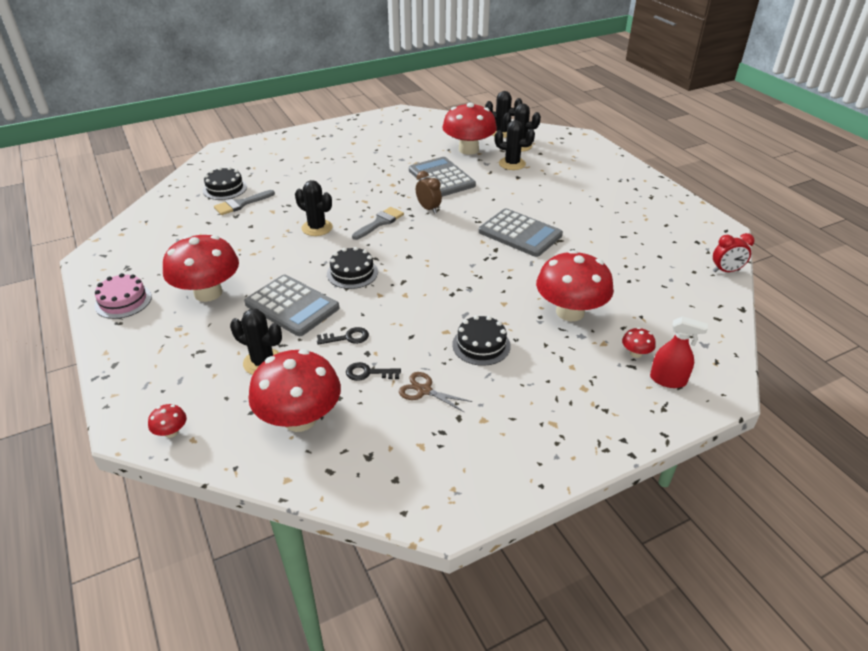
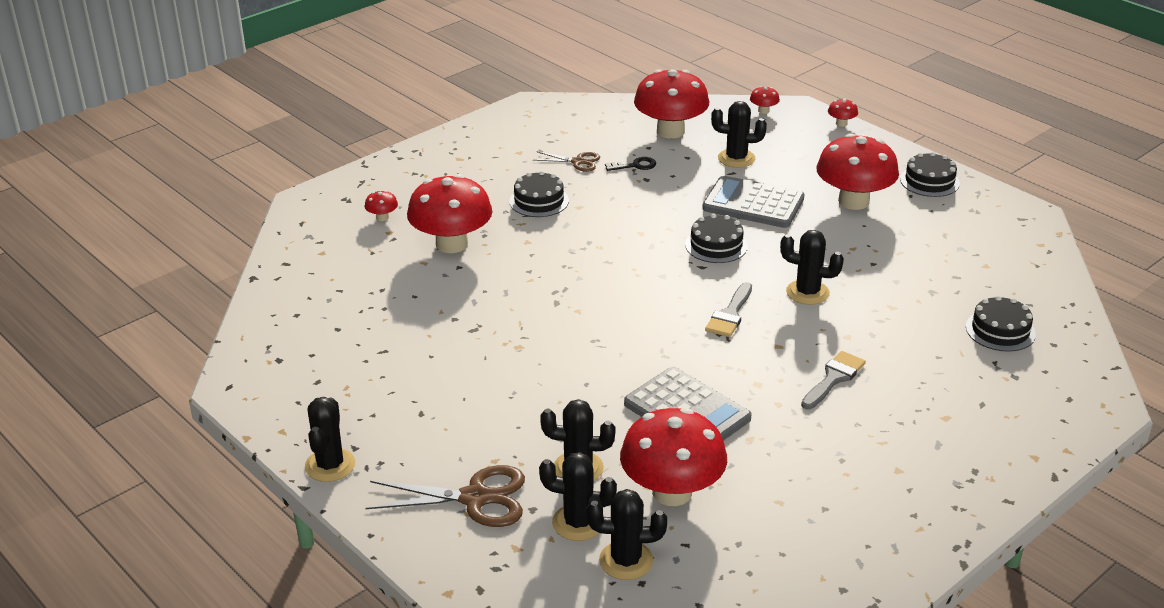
camera: 165 degrees right, 5 degrees down
pink cake [94,273,152,319] -> black cake [900,152,960,197]
grey brush [214,190,275,215] -> grey brush moved to [801,351,866,410]
black key [317,327,369,345] -> none
brown clock [416,171,442,214] -> none
grey calculator [479,208,563,257] -> none
red spray bottle [650,316,708,388] -> none
red clock [713,233,755,272] -> none
none -> black cactus [305,397,355,482]
none -> brown scissors [366,465,525,527]
none -> red mushroom [828,98,858,127]

